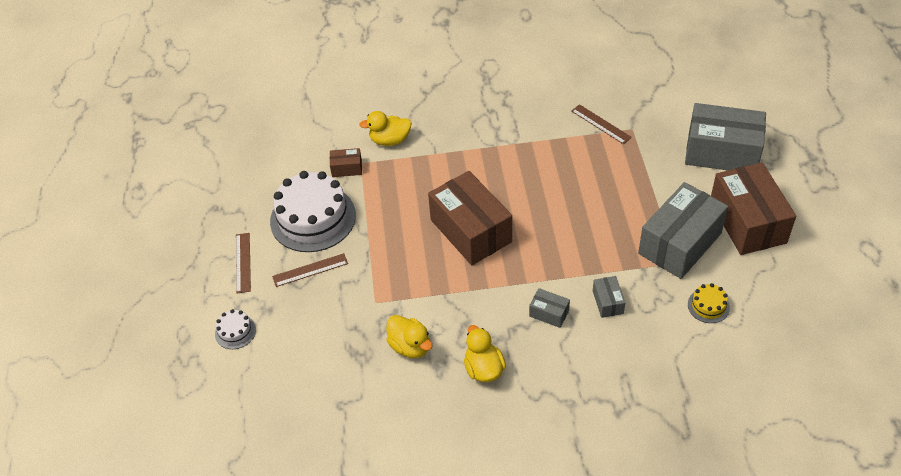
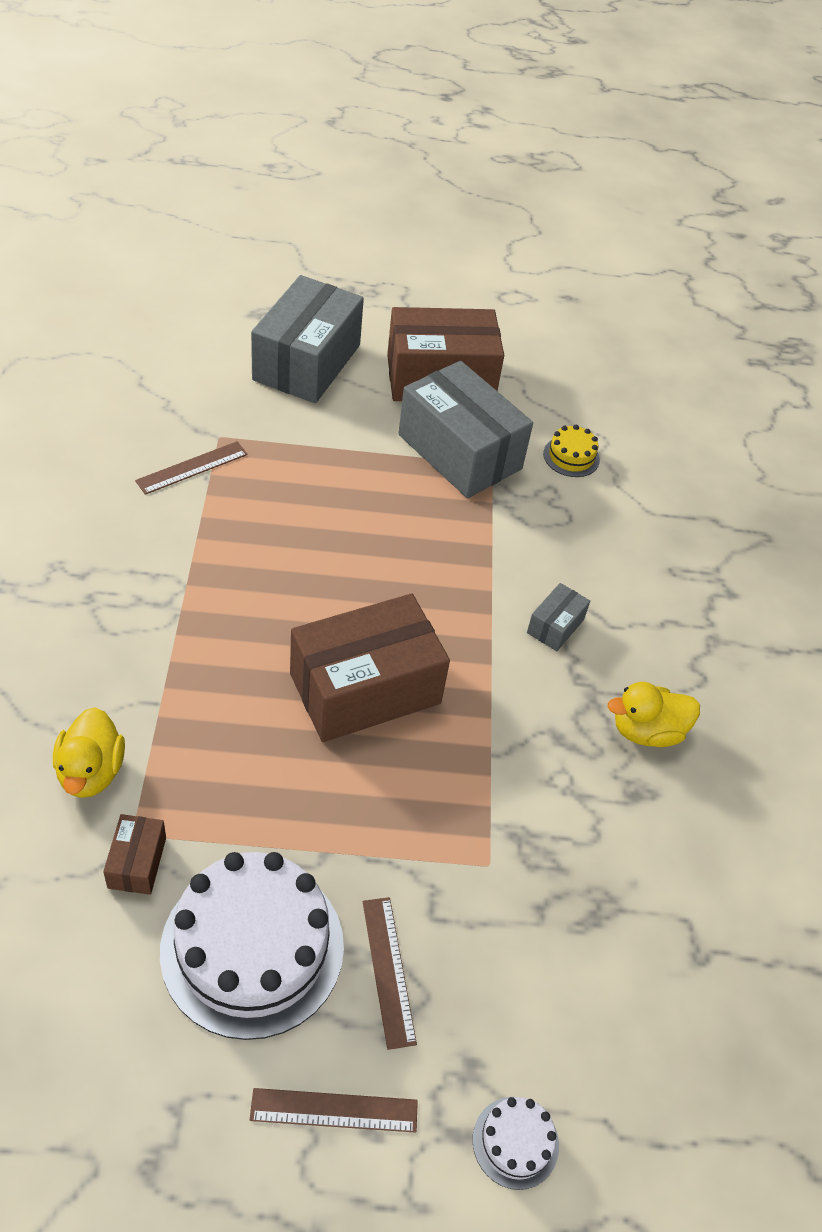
camera: 90 degrees left, 0 degrees up
yellow duck [386,315,433,358] -> none
grey box [593,276,625,318] -> none

